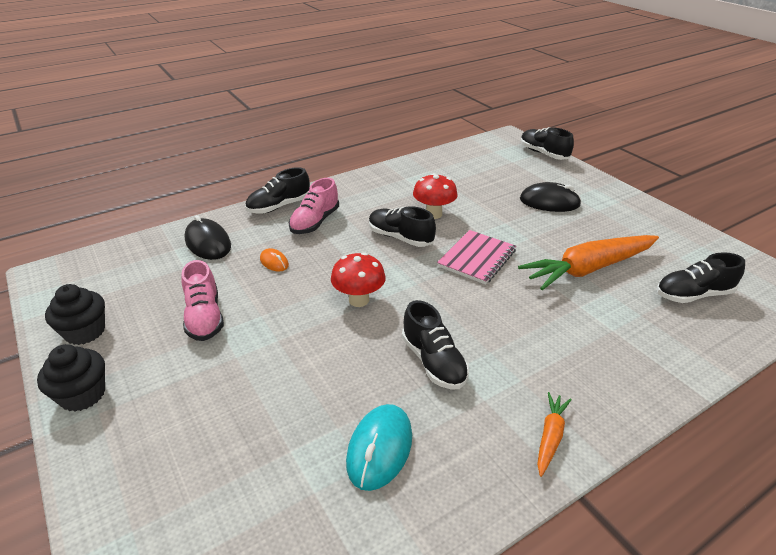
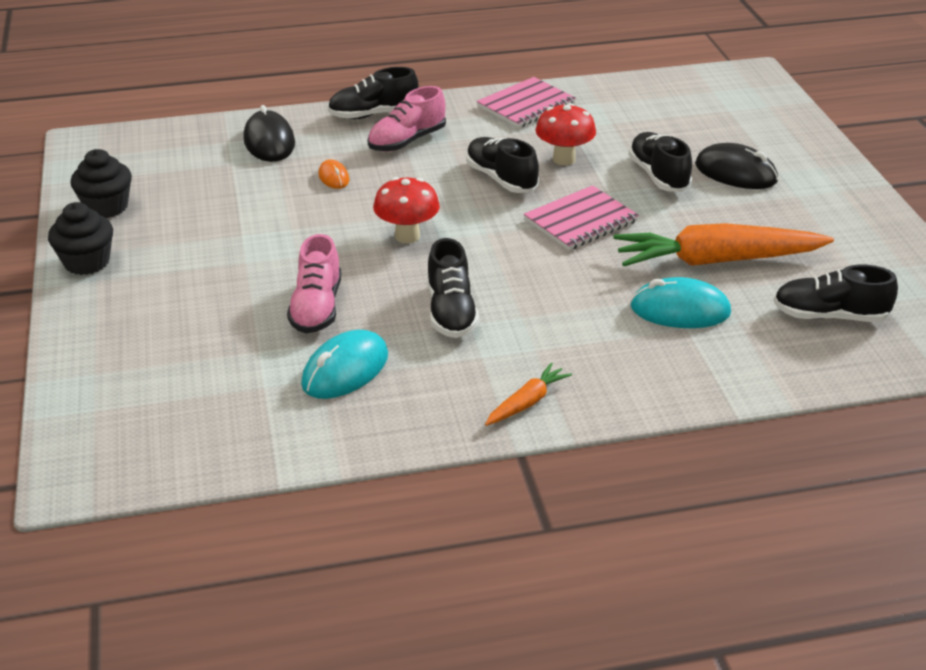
camera: 20 degrees right, 0 degrees up
pink shoe [181,260,224,341] -> pink shoe moved to [287,234,341,334]
black shoe [521,127,574,160] -> black shoe moved to [628,132,692,192]
none -> pink notebook [477,77,576,128]
none -> turquoise mouse [630,277,731,328]

